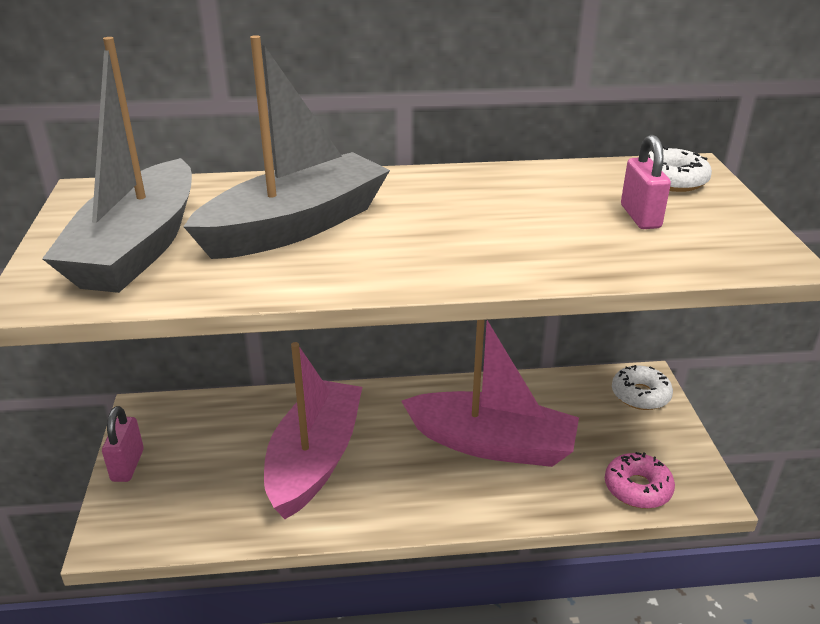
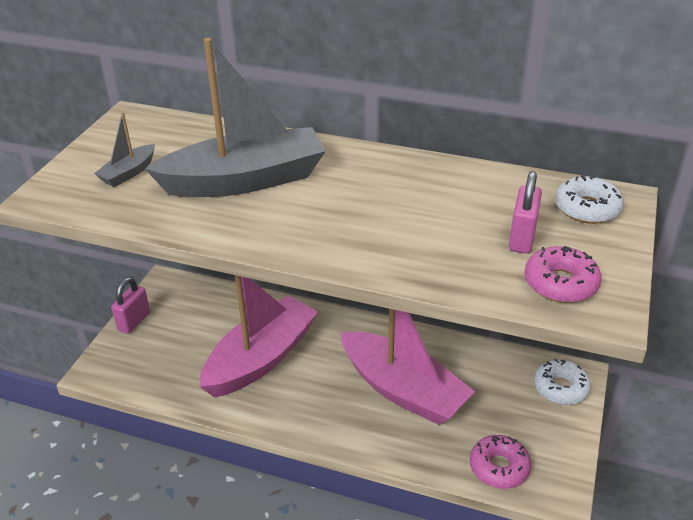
camera: 25 degrees right, 5 degrees up
grey boat [42,37,192,293] -> grey boat [94,112,155,187], size x0.43
none -> pink donut [524,246,602,303]

